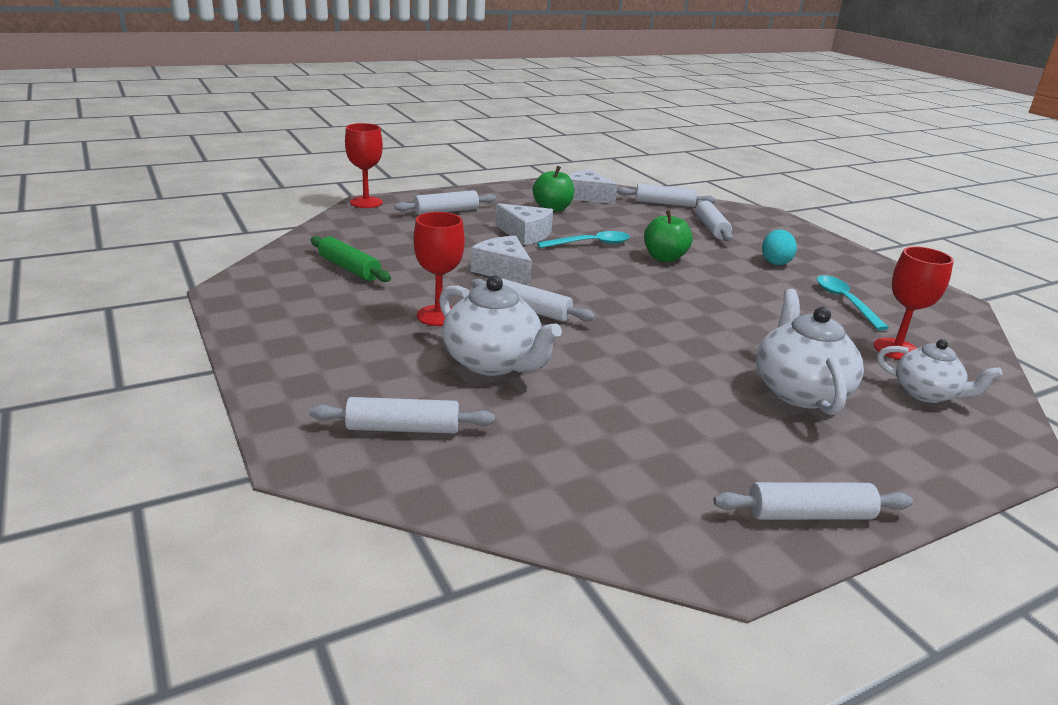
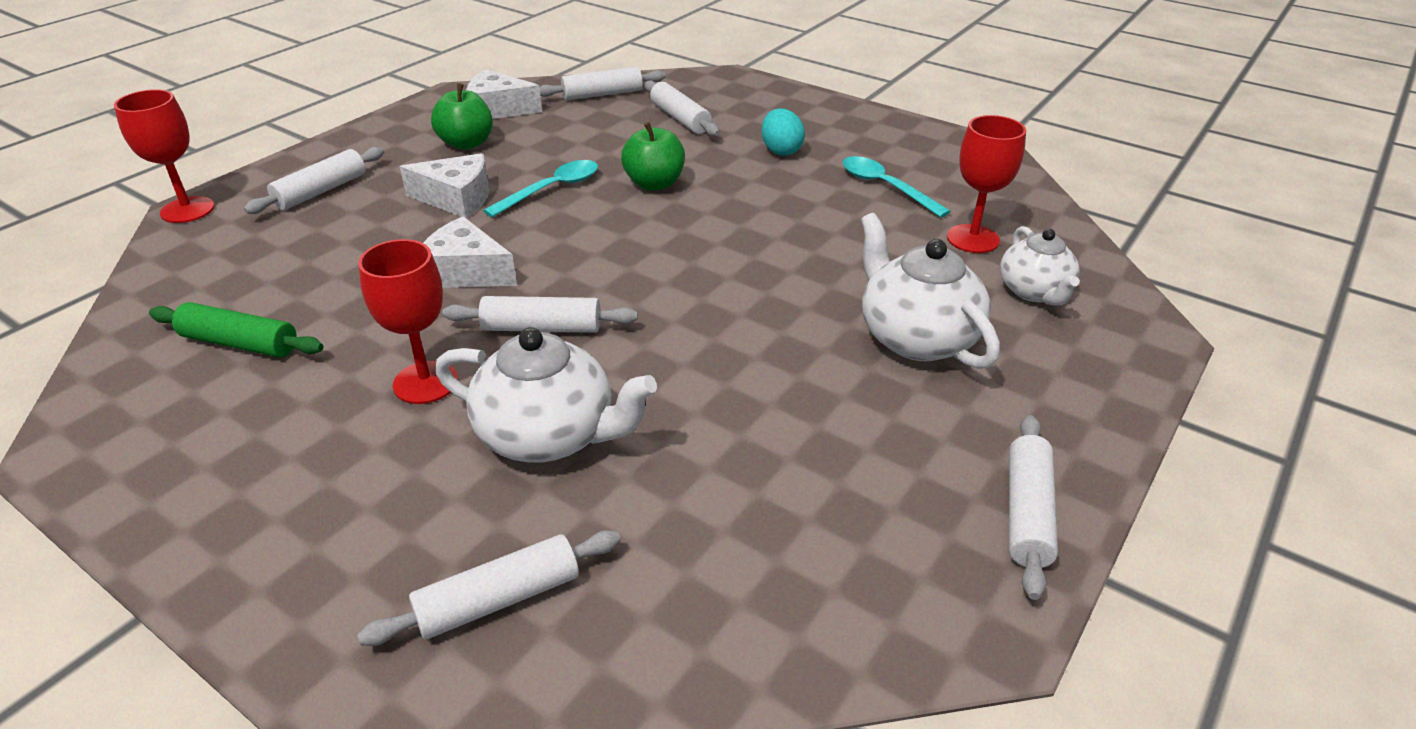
camera: 25 degrees left, 10 degrees up
white rolling pin [713,482,913,520] -> white rolling pin turned 45 degrees counterclockwise [1009,415,1058,600]
white teapot [877,339,1002,403] -> white teapot turned 75 degrees clockwise [1000,226,1080,306]

